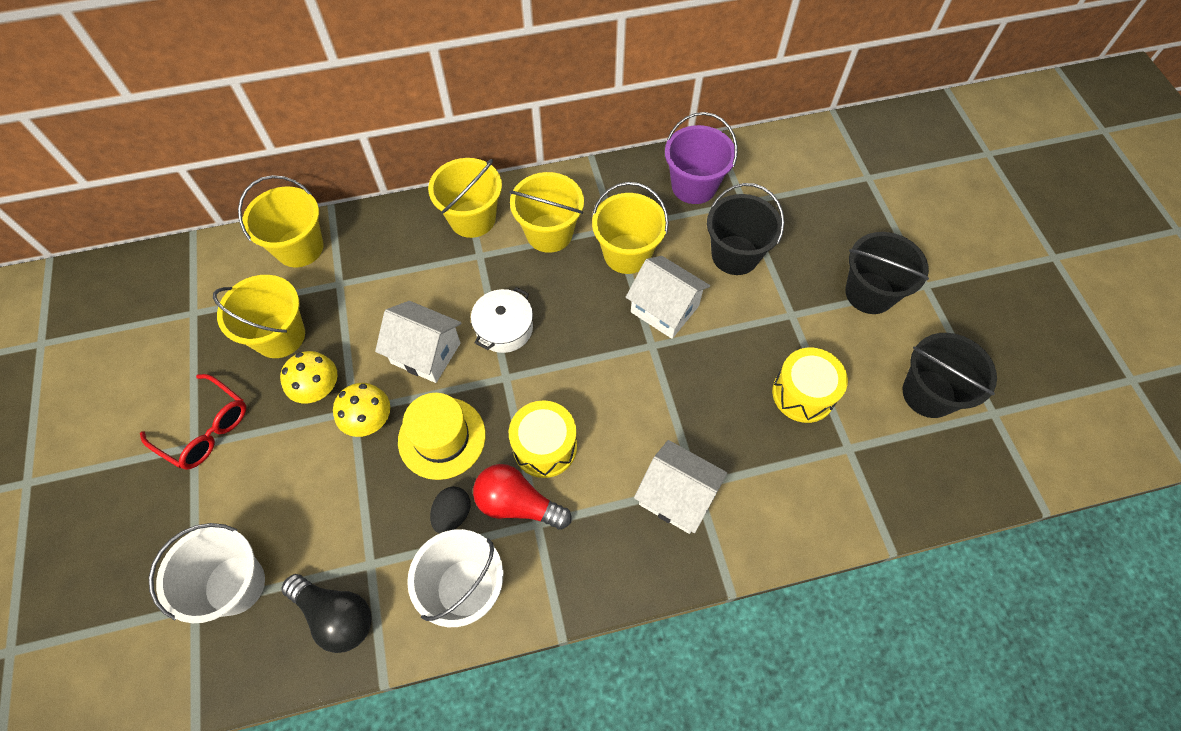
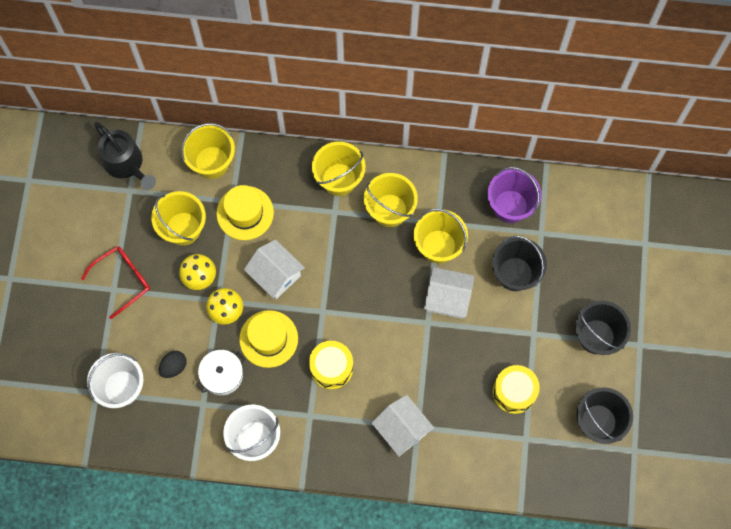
camera: 20 degrees right, 10 degrees up
red glasses [140,374,246,470] -> red glasses turned 90 degrees counterclockwise [81,246,150,319]
black light bulb [281,574,372,653] -> none
black egg [430,487,470,533] -> black egg moved to [159,351,187,378]
white pot [471,287,533,353] -> white pot moved to [196,350,245,395]
red light bulb [473,464,571,530] -> none
white house [626,256,710,339] -> white house turned 45 degrees counterclockwise [424,267,474,319]
none -> black watering can [94,122,156,190]
none -> yellow hat [216,185,274,240]

